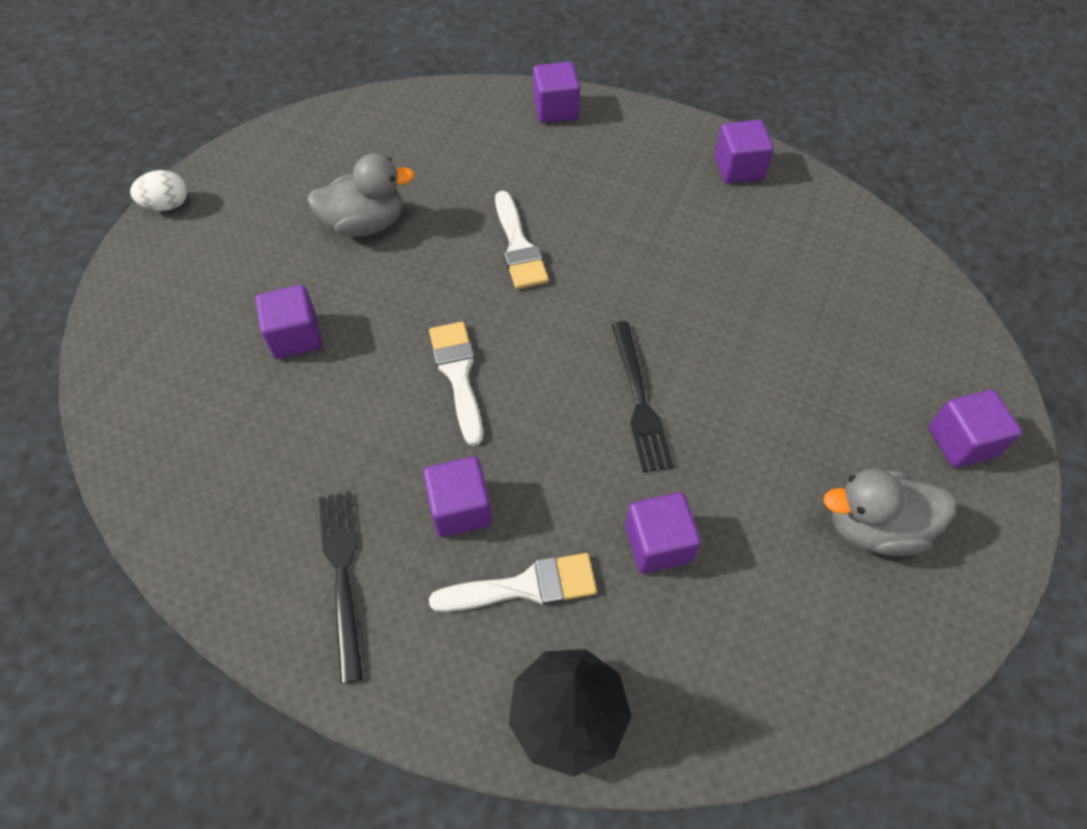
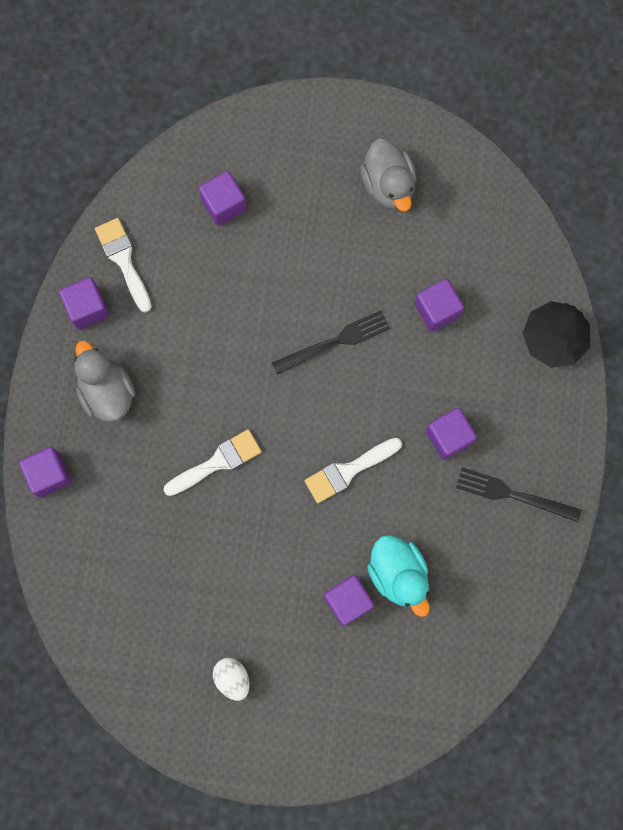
camera: 105 degrees left, 20 degrees up
white egg [130,170,187,211] -> white egg moved to [213,658,249,701]
grey duck [307,154,415,237] -> grey duck moved to [74,340,135,422]
black fork [319,491,363,684] -> black fork turned 45 degrees clockwise [456,467,582,522]
white brush [429,553,597,612] -> white brush moved to [95,218,151,313]
purple cube [929,390,1022,468] -> purple cube moved to [198,171,247,226]
none -> turquoise duck [367,535,430,617]

